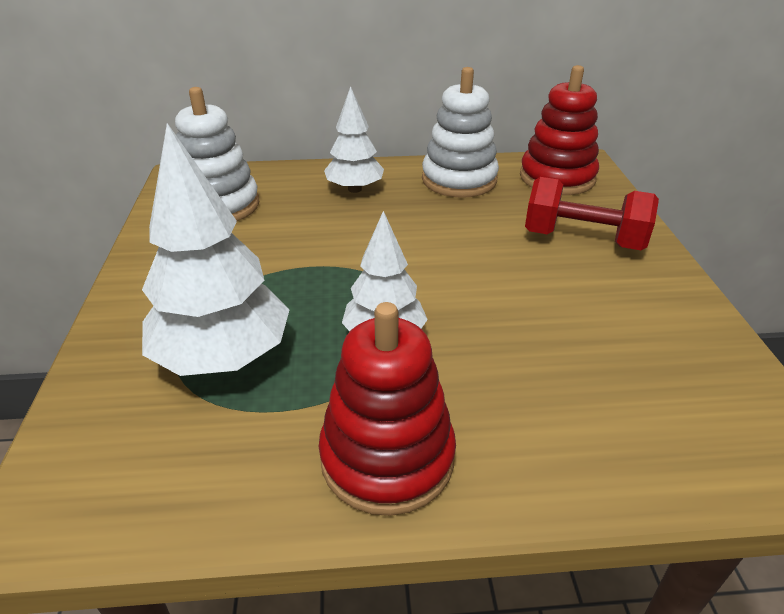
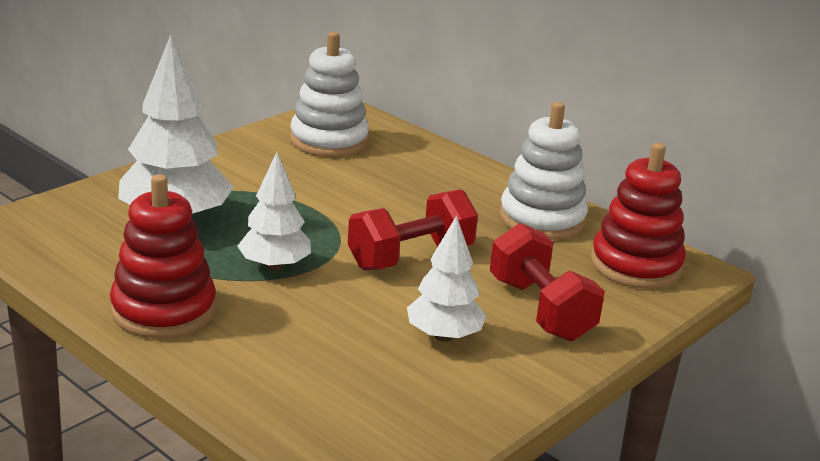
camera: 45 degrees right, 10 degrees down
white tree [324,86,384,193] -> white tree moved to [407,215,486,342]
none -> red dumbbell [348,189,478,270]

